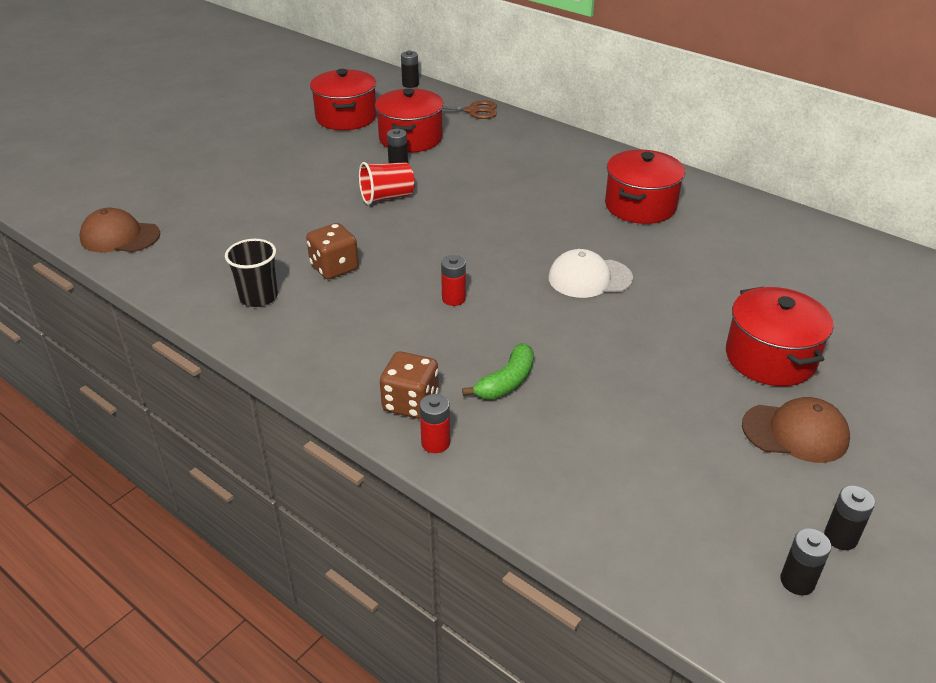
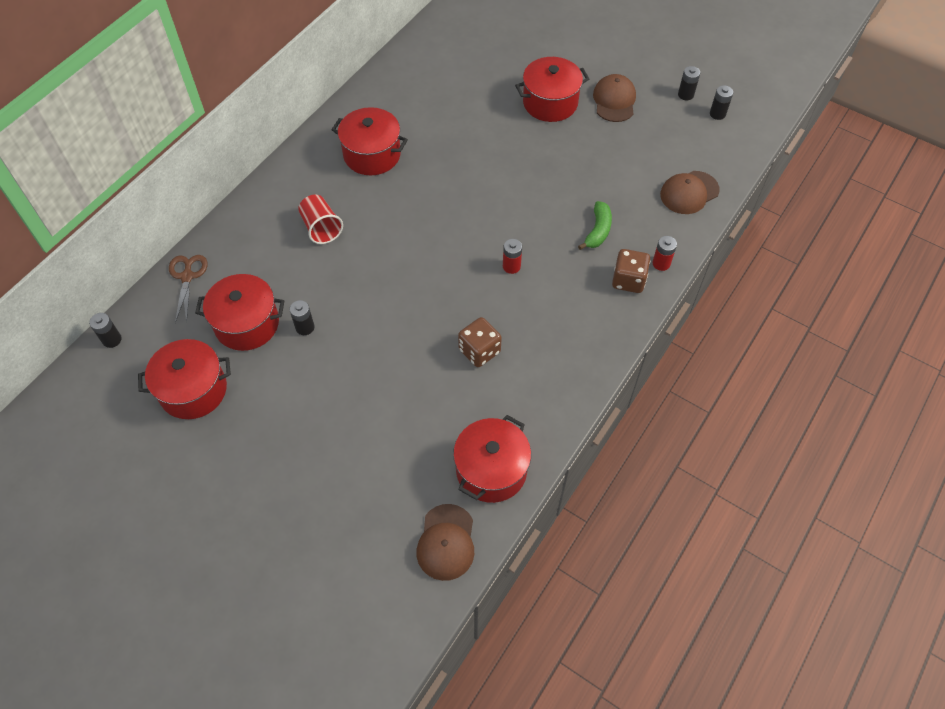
camera: 95 degrees left, 20 degrees up
black cup [225,239,278,307] -> none
red cup [359,162,415,205] -> red cup moved to [298,195,343,244]
green banana [462,343,534,399] -> green banana turned 75 degrees clockwise [578,201,612,250]
white cap [548,249,633,298] -> none
none -> red pot [453,415,531,503]
none -> brown cap [660,171,720,214]

